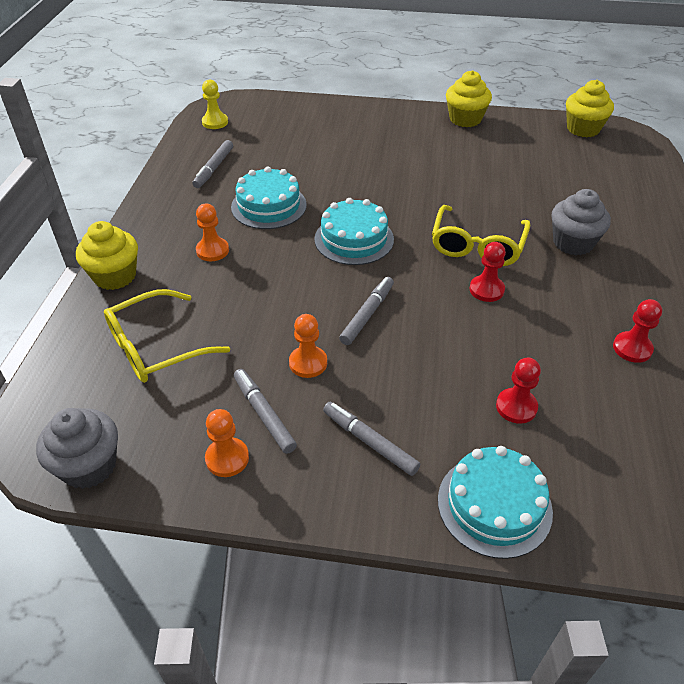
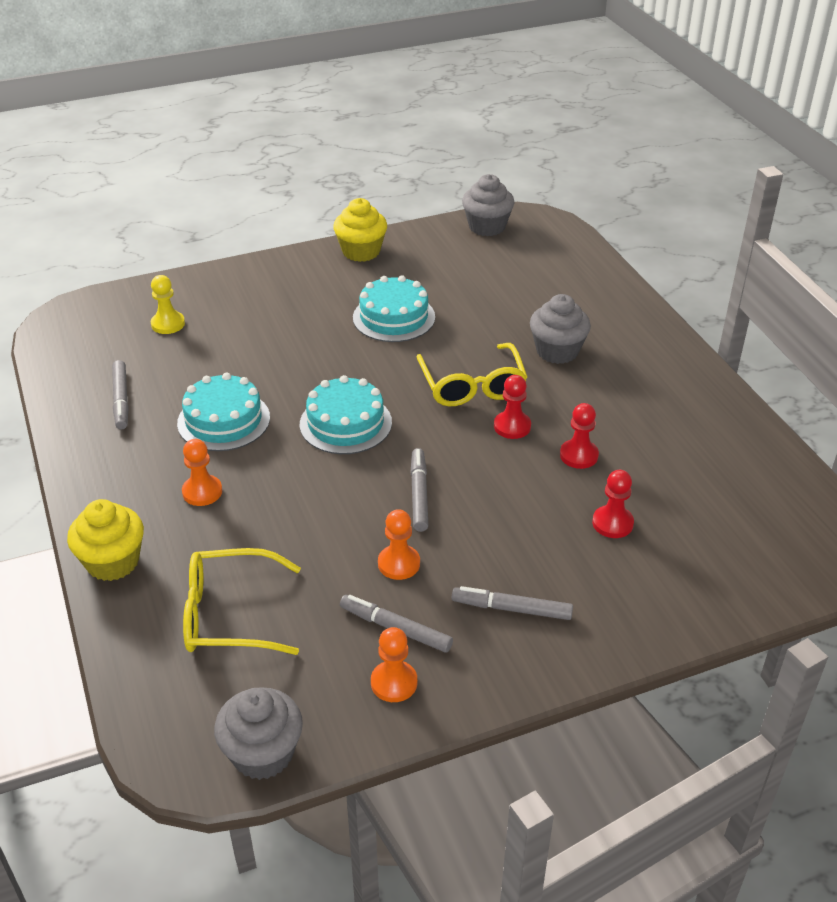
camera: 30 degrees left, 5 degrees down
yellow glasses [104,289,230,383] -> yellow glasses turned 60 degrees clockwise [183,548,301,655]
yellow pawn [202,79,228,129] -> yellow pawn moved to [151,275,185,334]
turquoise cake [438,446,553,559] -> turquoise cake moved to [353,275,435,342]
yellow cupcake [566,80,614,137] -> grey cupcake [462,174,514,236]
red pawn [613,299,662,363] -> red pawn moved to [560,403,599,469]

